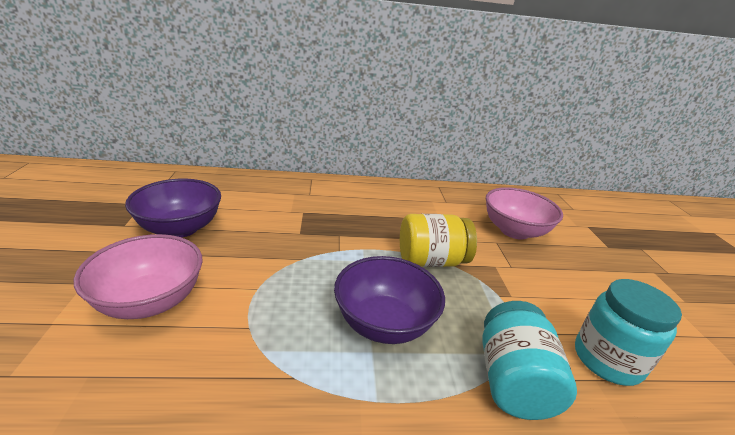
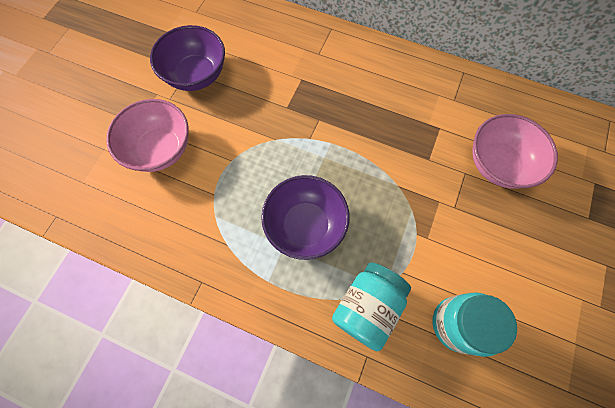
camera: 30 degrees right, 40 degrees up
yellow jar [400,214,477,267] -> none

